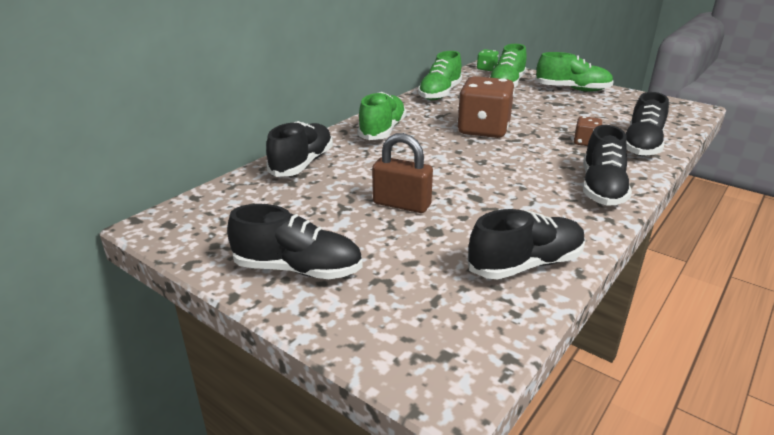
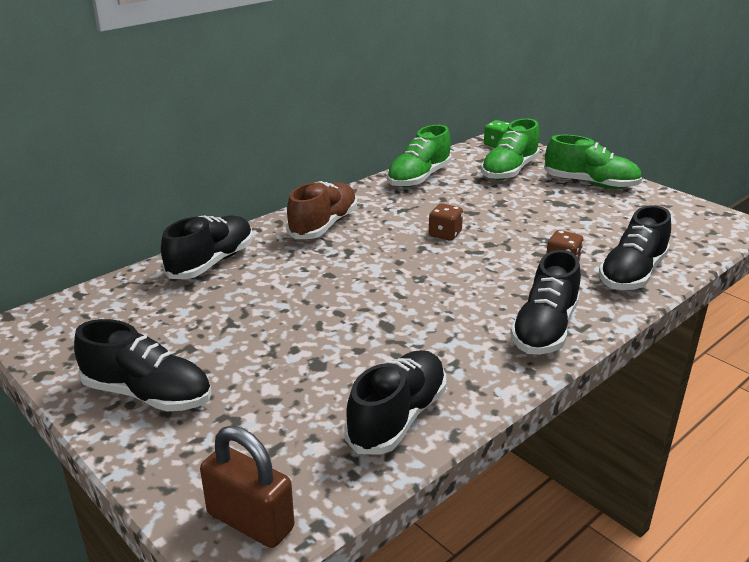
camera: 10 degrees right, 0 degrees up
green shoe [357,92,407,140] -> brown shoe [286,181,357,239]
brown padlock [372,133,433,213] -> brown padlock moved to [200,426,295,548]
brown dice [457,76,515,138] -> brown dice [429,203,463,241], size x0.47
black shoe [468,209,586,280] -> black shoe turned 45 degrees counterclockwise [344,350,446,455]

